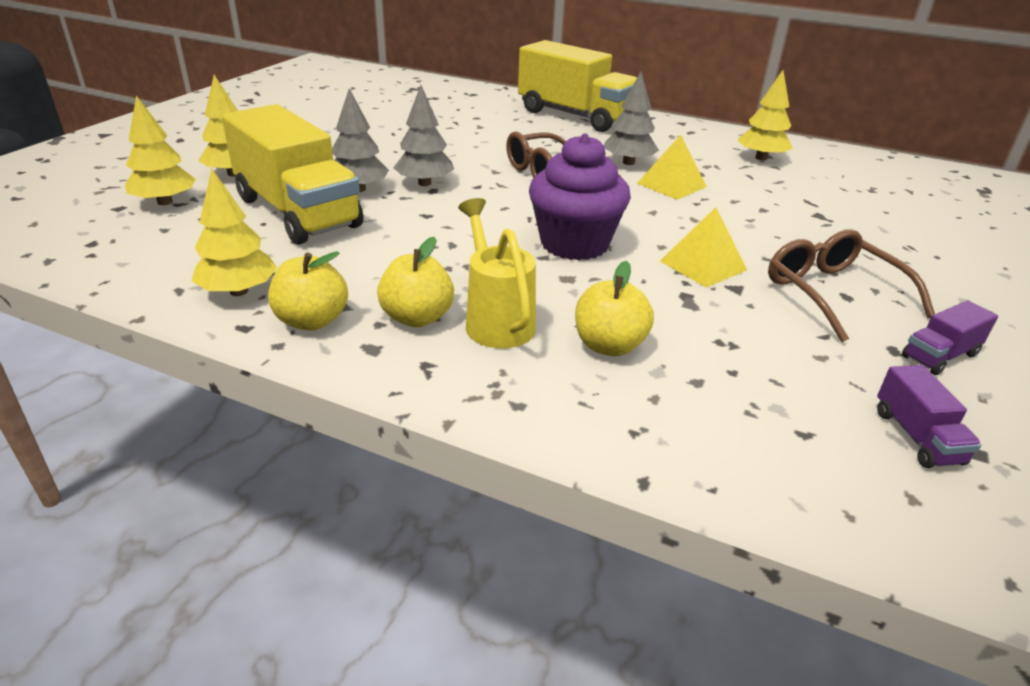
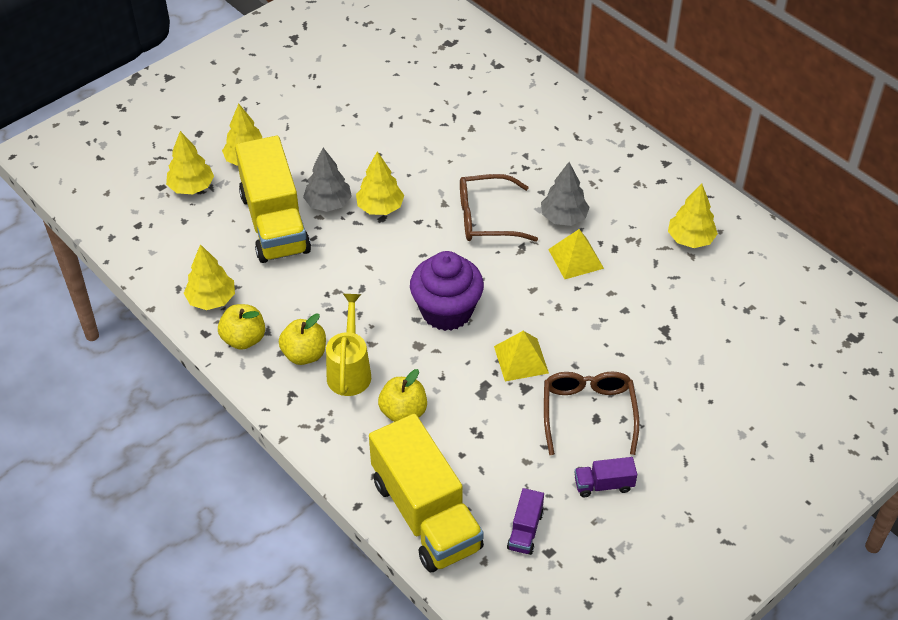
camera: 25 degrees right, 15 degrees up
grey tree [393,85,454,186] -> yellow tree [356,151,404,215]
yellow truck [518,40,637,132] -> yellow truck moved to [369,414,484,572]

